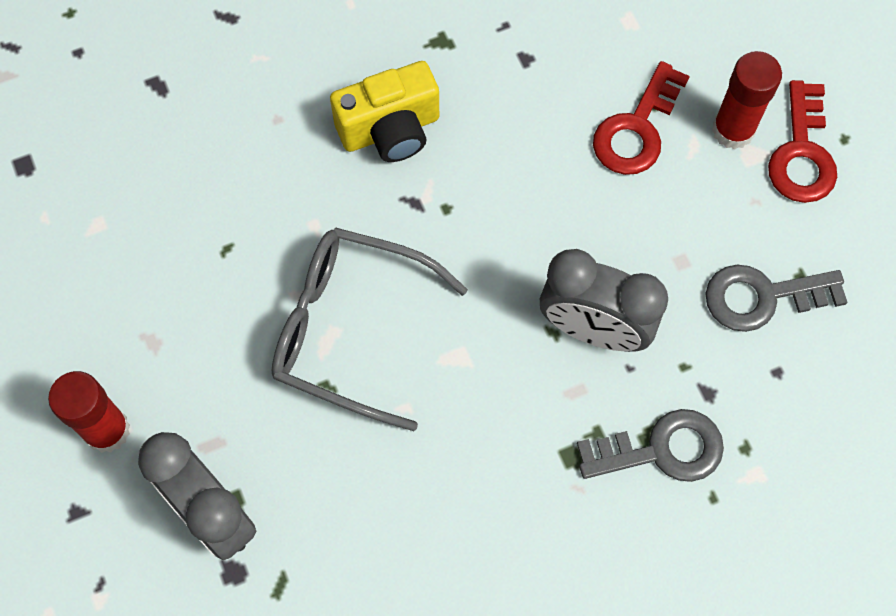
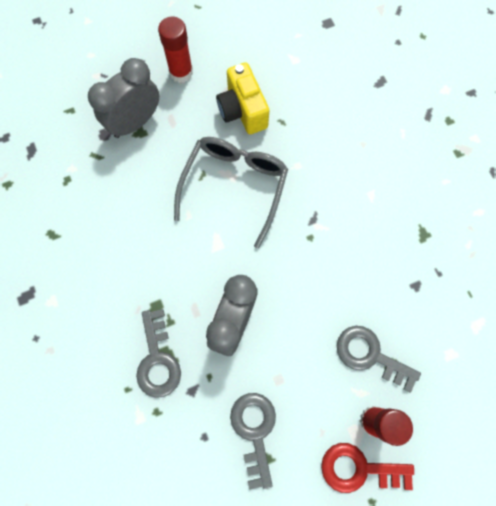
camera: 90 degrees right, 5 degrees up
yellow camera [330,61,439,162] -> yellow camera moved to [216,62,269,134]
red key [593,61,690,175] -> grey key [337,326,421,392]

